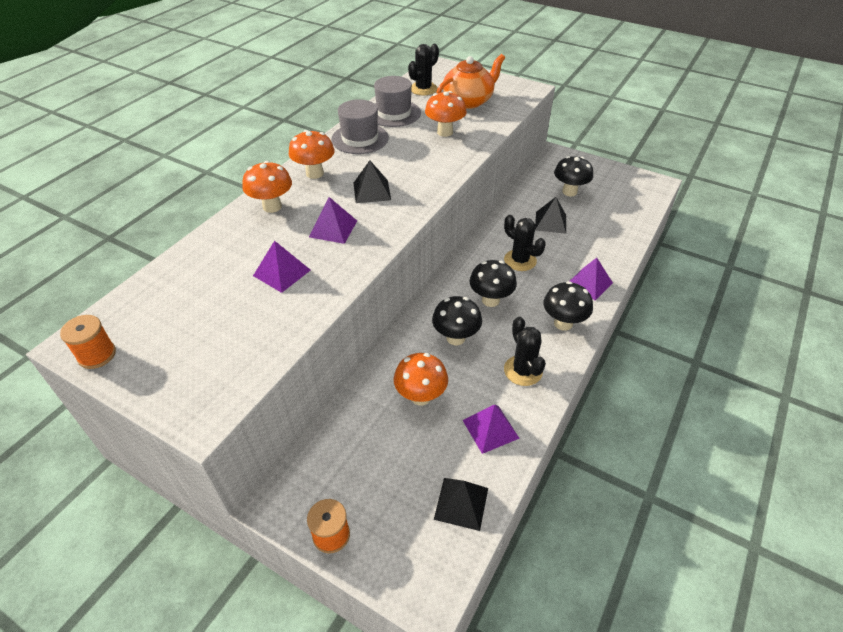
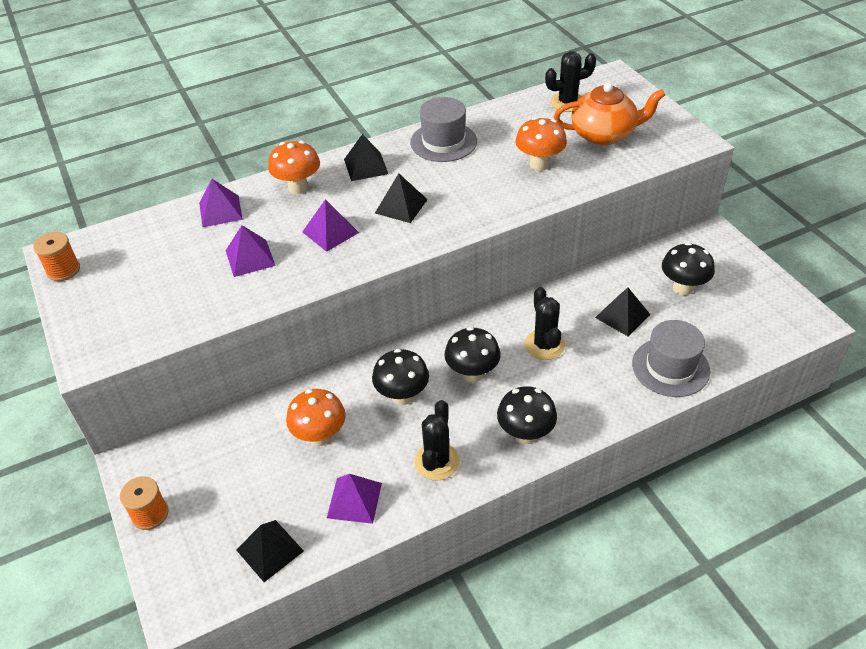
camera: 35 degrees right, 0 degrees up
orange mushroom [289,130,335,179] -> black pyramid [344,134,388,181]
grey hat [374,76,421,127] -> grey hat moved to [632,320,710,397]
purple pyramid [570,258,613,301] -> purple pyramid moved to [199,179,243,227]

